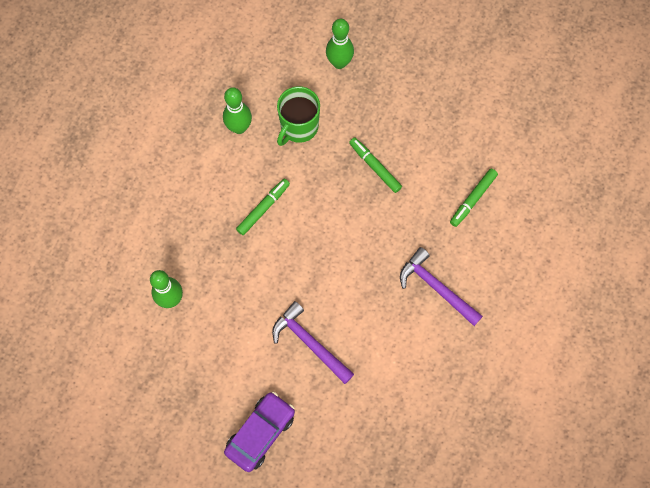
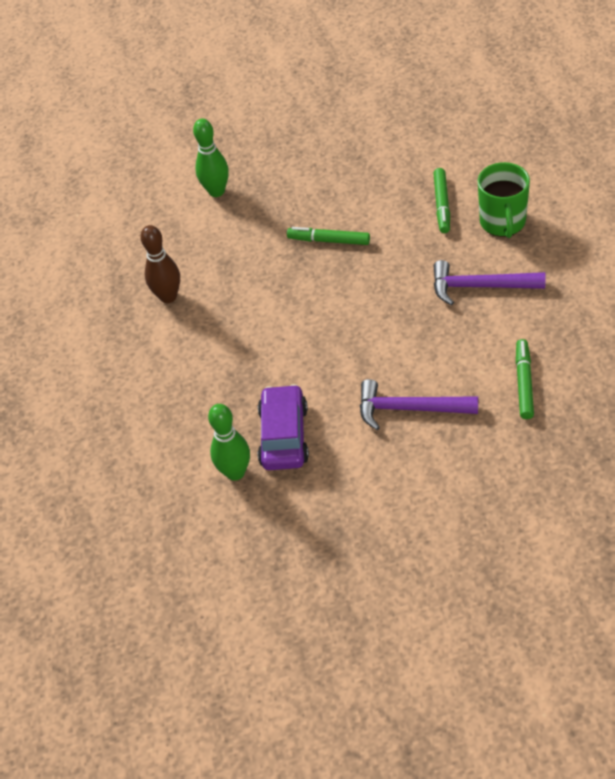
camera: 30 degrees left, 20 degrees down
green bowling pin [223,87,252,134] -> brown bowling pin [140,225,180,303]
purple car [224,392,295,472] -> purple car moved to [258,384,309,470]
green marker [236,179,290,235] -> green marker moved to [516,339,534,419]
green mug [277,86,320,146] -> green mug moved to [478,162,530,238]

